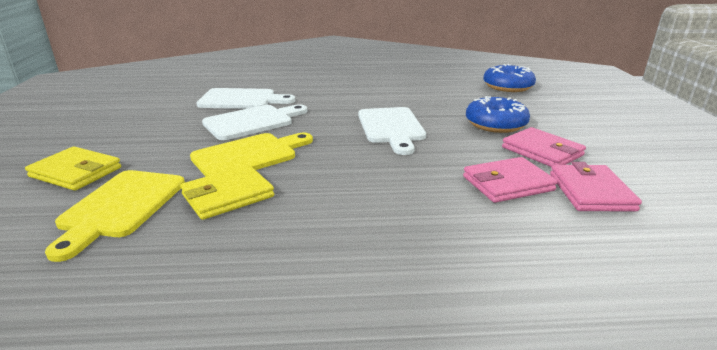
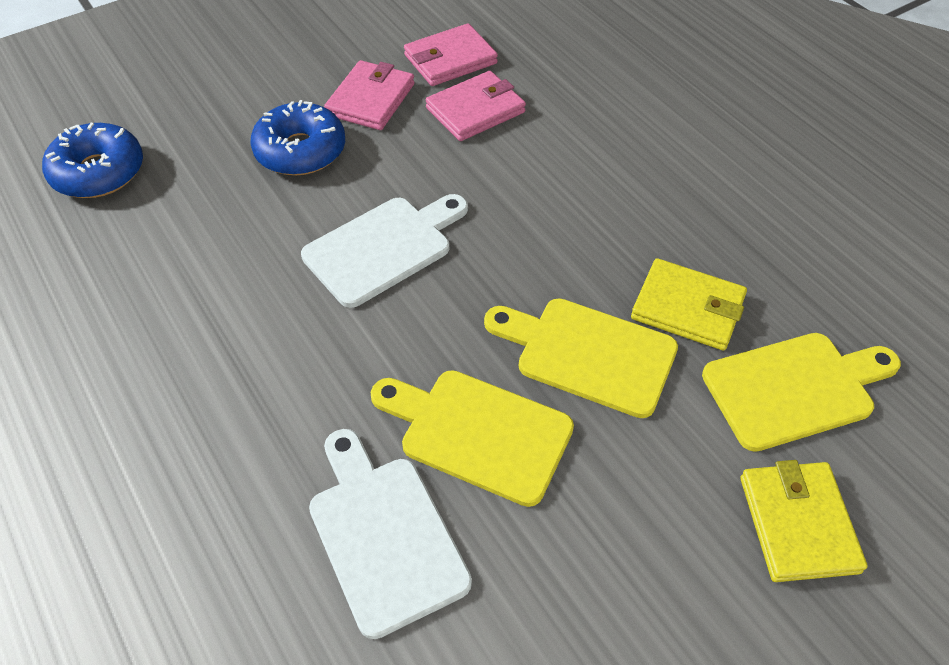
camera: 120 degrees left, 25 degrees up
white cutting board [202,104,307,140] -> yellow cutting board [371,370,574,507]
pink wallet [463,157,558,203] -> pink wallet turned 75 degrees counterclockwise [426,71,526,141]

